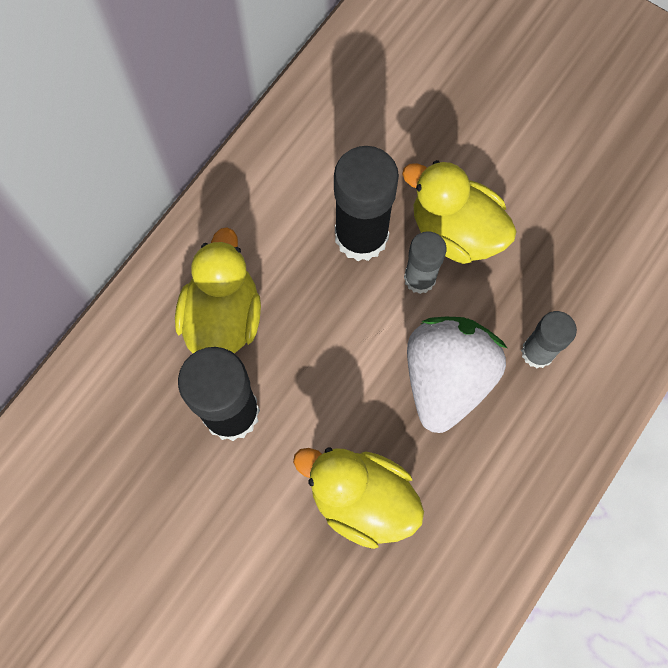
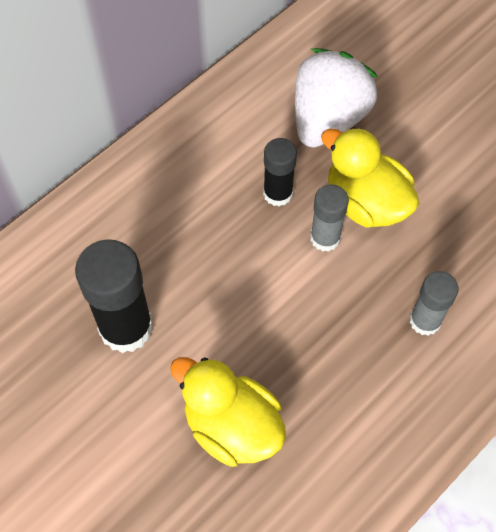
camera: 10 degrees right, 10 degrees down
yellow duck [175,227,261,354] -> none
black glue stick [334,146,399,261] -> black glue stick [263,138,297,207], size x0.59
white strawberry [407,317,507,433] -> white strawberry moved to [295,48,378,148]

